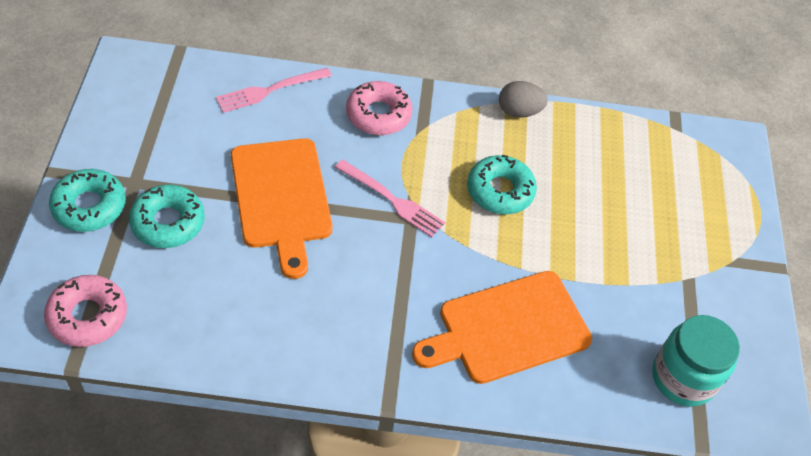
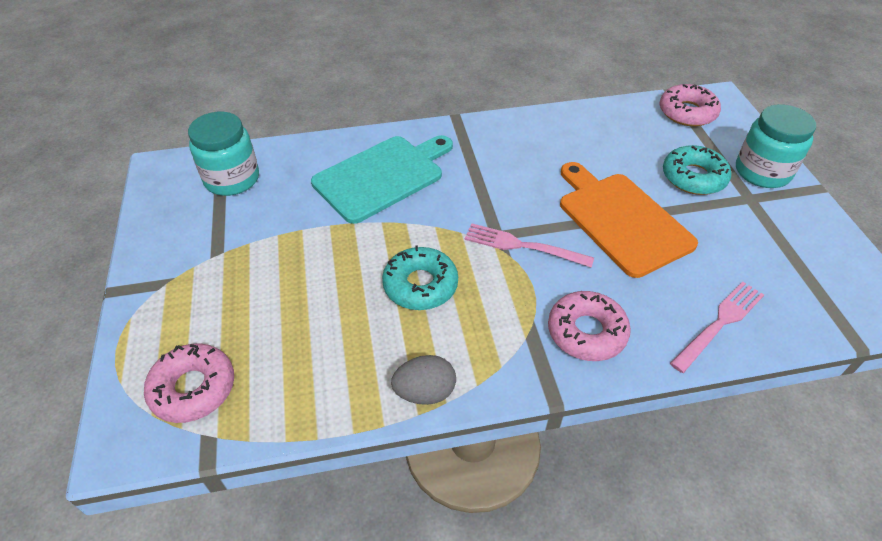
camera: 170 degrees right, 5 degrees down
turquoise donut [49,169,126,232] -> turquoise jar [736,104,816,188]
orange cutting board [412,271,592,384] -> turquoise cutting board [311,135,453,224]
none -> pink donut [144,343,234,423]

